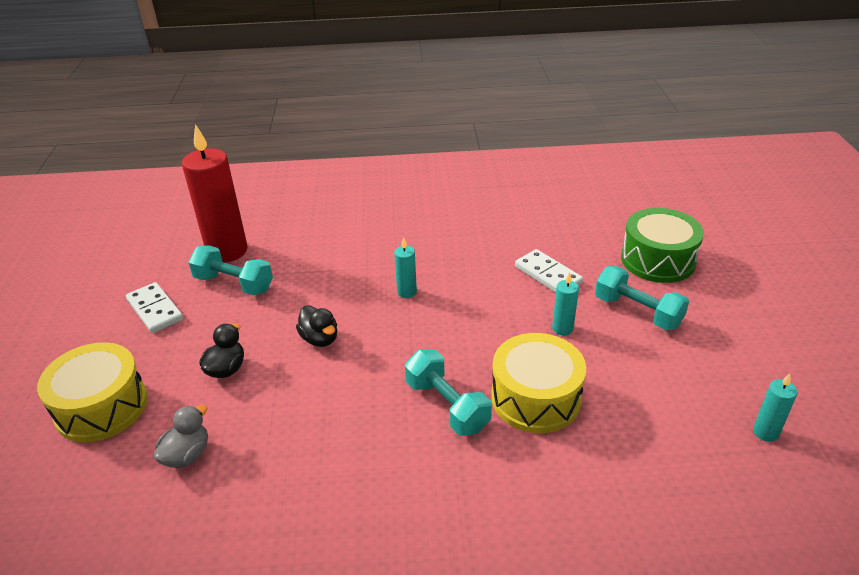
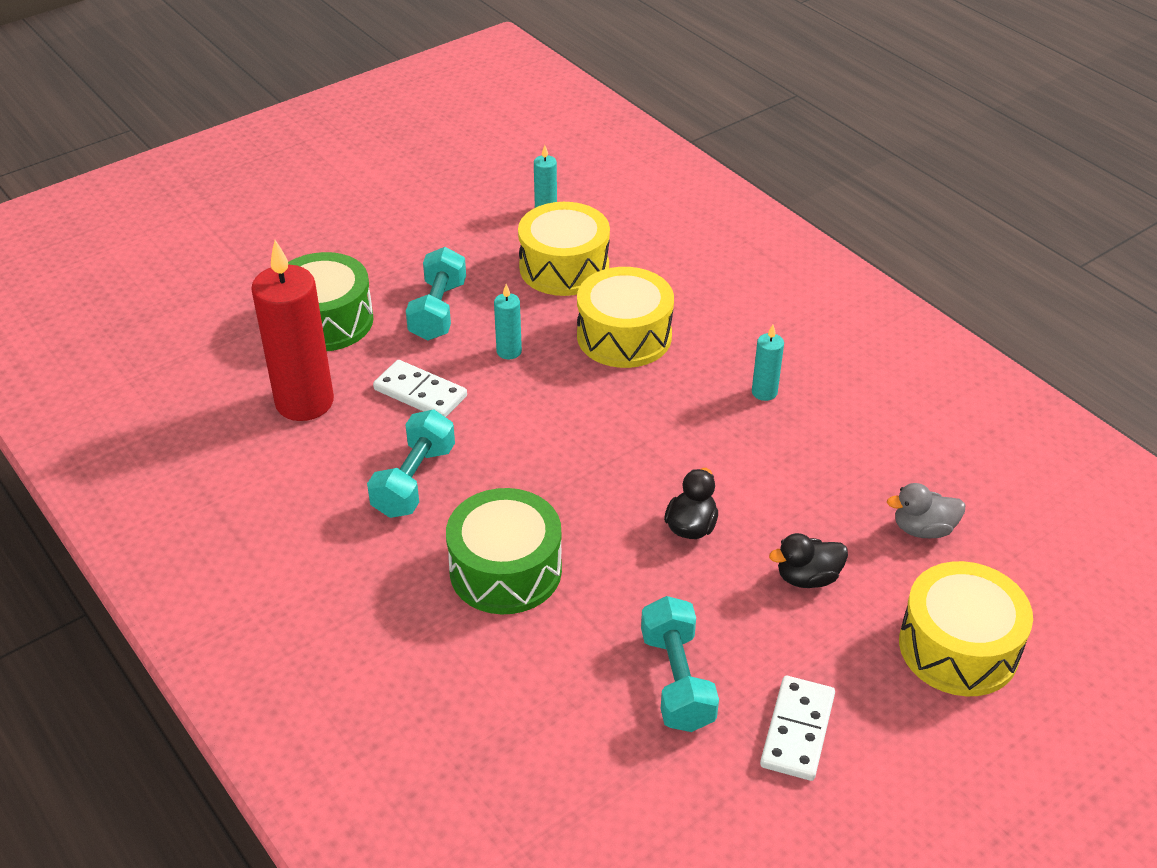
camera: 125 degrees left, 5 degrees up
red candle [182,124,247,262] -> red candle moved to [251,240,334,421]
turquoise candle [394,237,417,298] -> turquoise candle moved to [752,325,784,401]
turquoise dumbbell [405,350,492,436] -> turquoise dumbbell moved to [367,410,455,518]
white domino [515,249,583,293] -> white domino turned 75 degrees counterclockwise [373,360,467,417]
none -> green drum [446,488,562,614]
none -> yellow drum [518,202,610,296]

